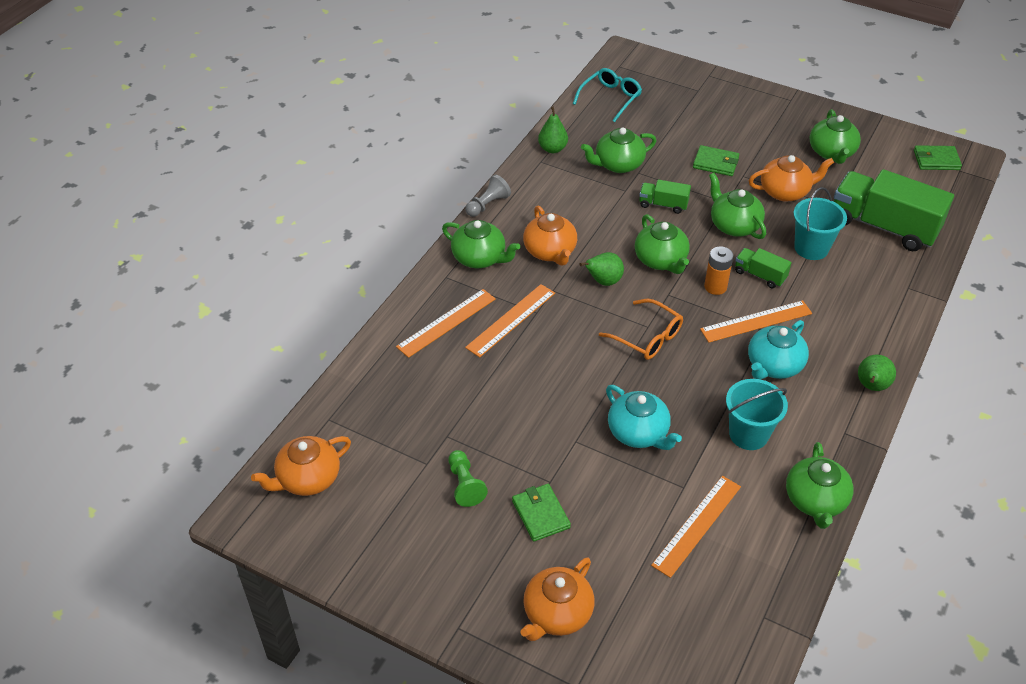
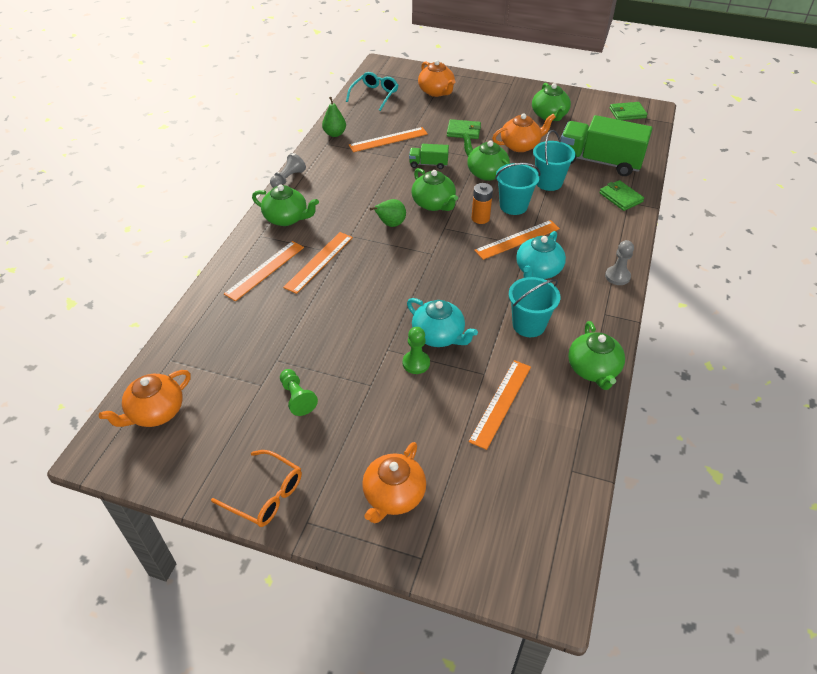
camera: 10 degrees left, 0 degrees up
green wallet [512,484,571,542] -> green wallet moved to [599,180,644,211]
orange teapot [523,205,577,266] -> orange teapot moved to [418,60,455,97]
green teapot [581,127,656,173] -> orange ruler [349,127,428,152]
orange glasses [599,299,683,360] -> orange glasses moved to [211,450,302,527]
green truck [735,248,791,288] -> turquoise bucket [495,163,540,215]
green pear [858,354,896,391] -> grey pawn [605,240,634,285]
none -> green pawn [403,327,430,374]

